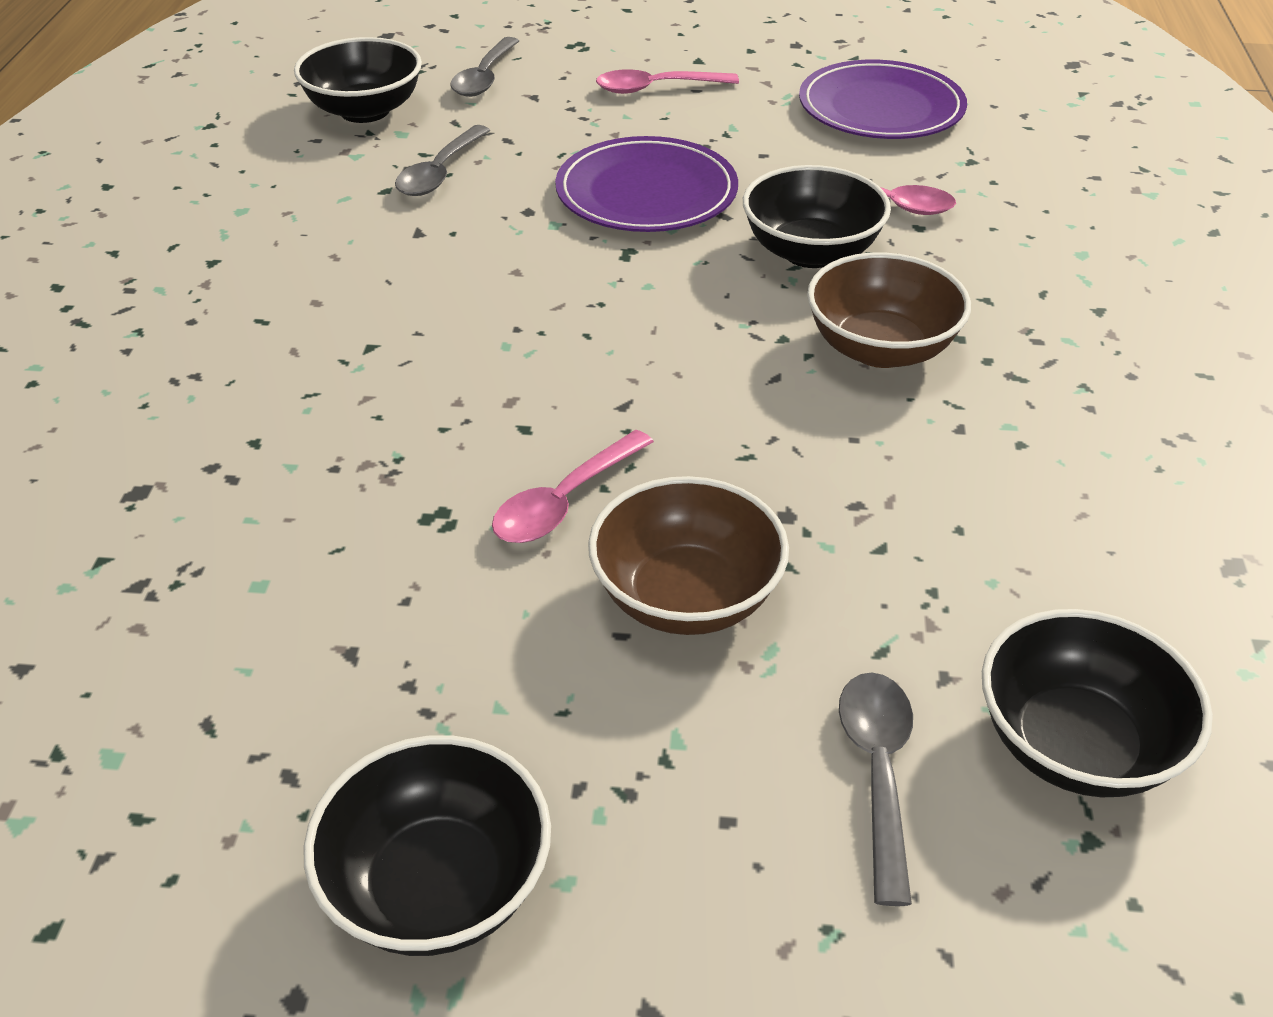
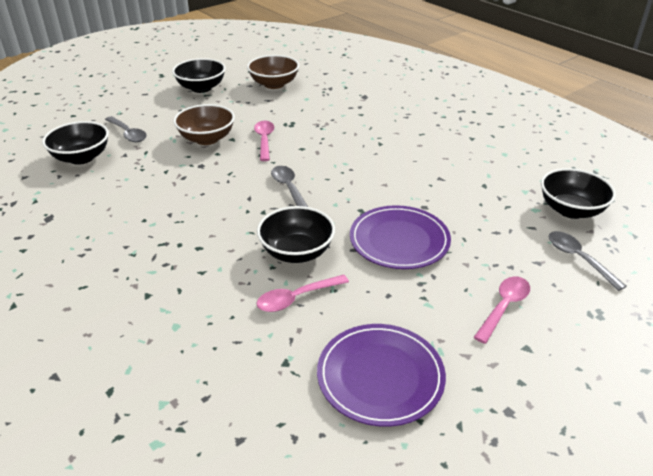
camera: 135 degrees right, 5 degrees down
grey spoon [395,125,490,196] -> grey spoon moved to [271,166,308,207]
brown bowl [807,252,971,368] -> brown bowl moved to [247,55,299,89]

